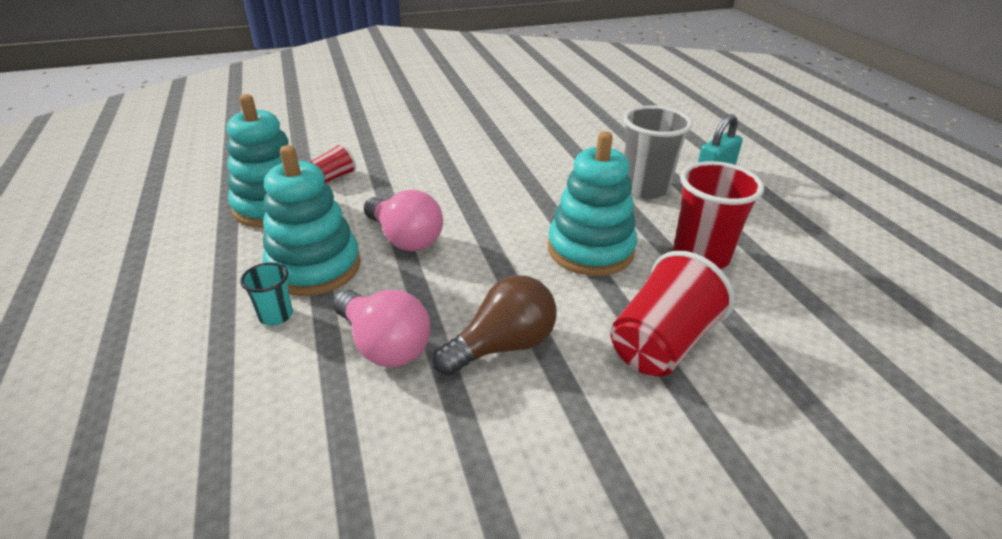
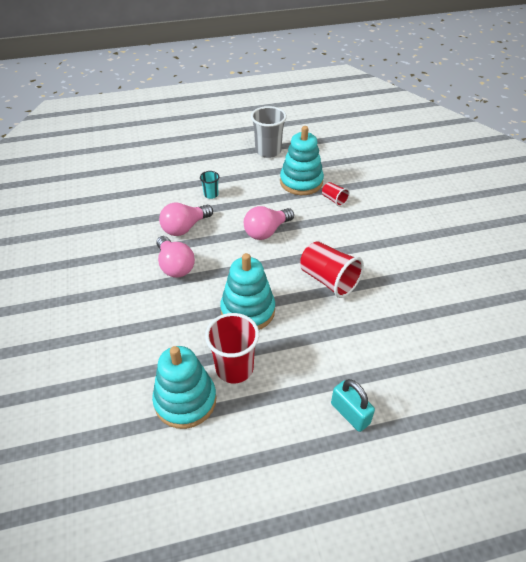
camera: 95 degrees right, 10 degrees up
turquoise stacking toy [263,145,361,296] -> turquoise stacking toy moved to [152,346,217,429]
brown light bulb [433,275,557,376] -> pink light bulb [156,236,195,278]
red cup [610,251,735,376] -> red cup moved to [300,241,364,298]
grey cup [623,105,692,199] -> grey cup moved to [251,106,287,158]

